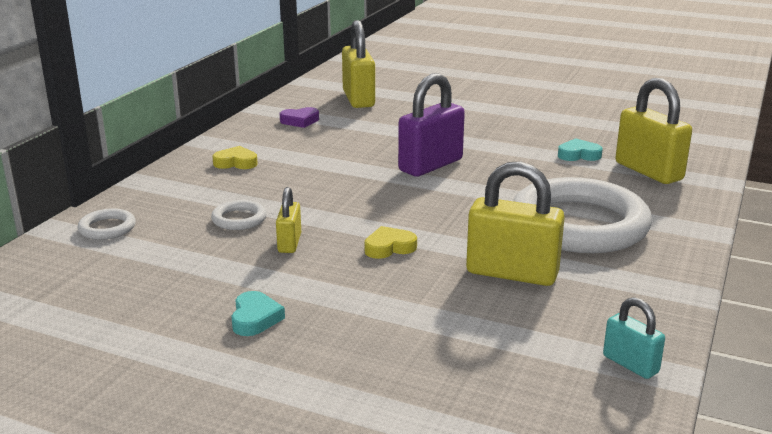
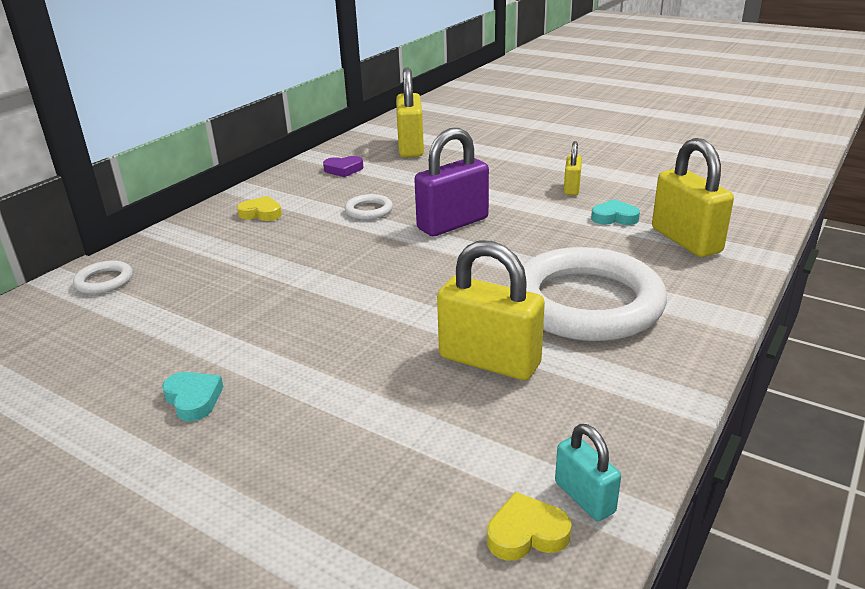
camera: 10 degrees right, 5 degrees up
white ring [211,200,267,230] -> white ring moved to [345,194,393,220]
turquoise heart [231,291,285,336] -> turquoise heart turned 45 degrees counterclockwise [162,372,224,421]
yellow padlock [276,187,301,253] -> yellow padlock moved to [564,141,582,195]
yellow heart [364,226,417,259] -> yellow heart moved to [487,492,572,561]

